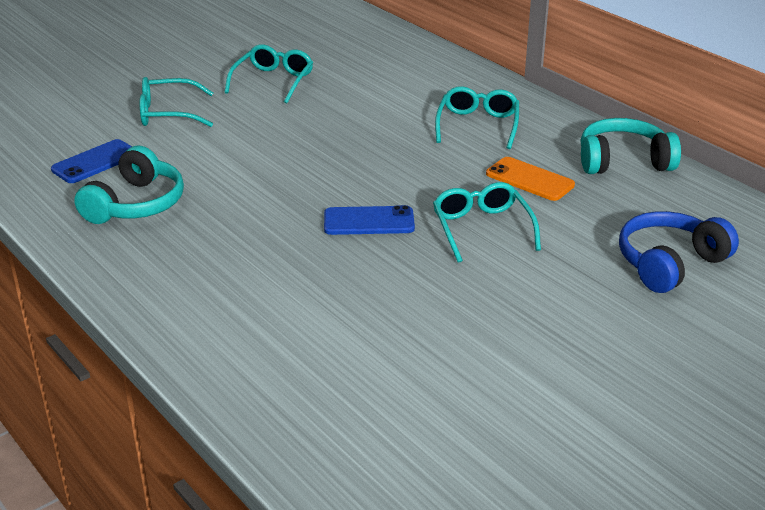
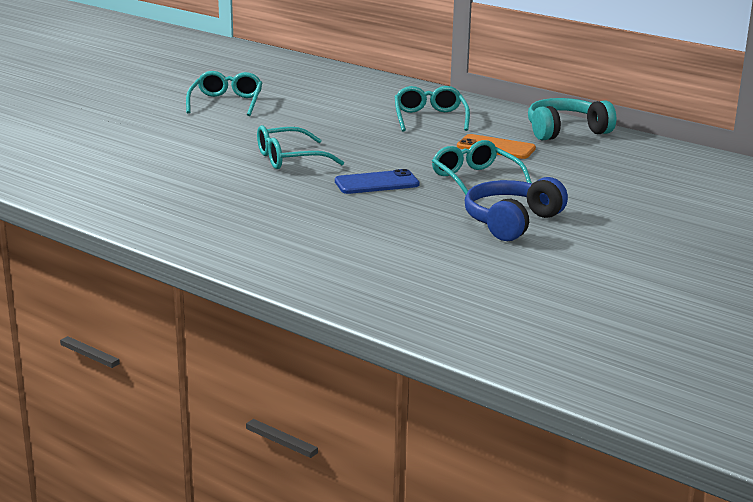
camera: 15 degrees left, 10 degrees down
blue phone [51,139,132,183] -> none
turquoise headphones [74,146,184,224] -> none
turquoise glasses [140,77,213,127] -> turquoise glasses moved to [257,125,344,169]
blue headphones [619,211,739,293] -> blue headphones moved to [465,177,568,241]

